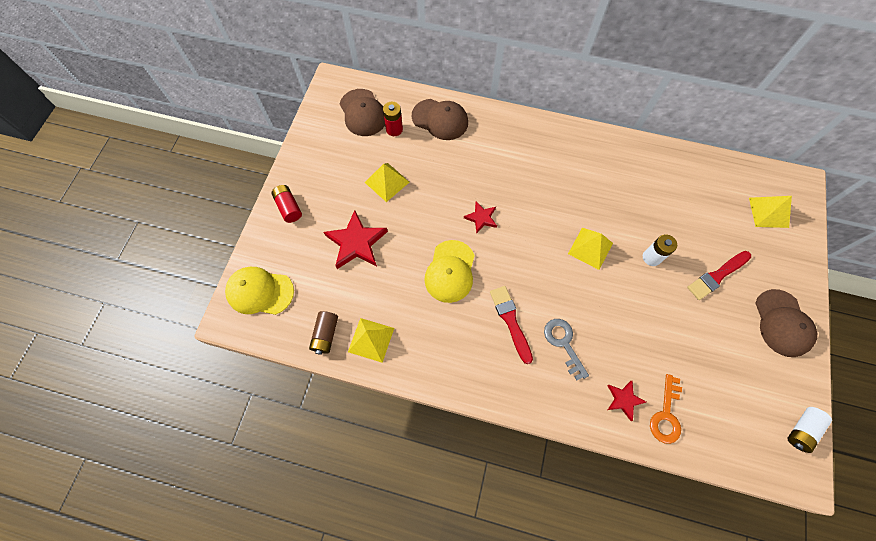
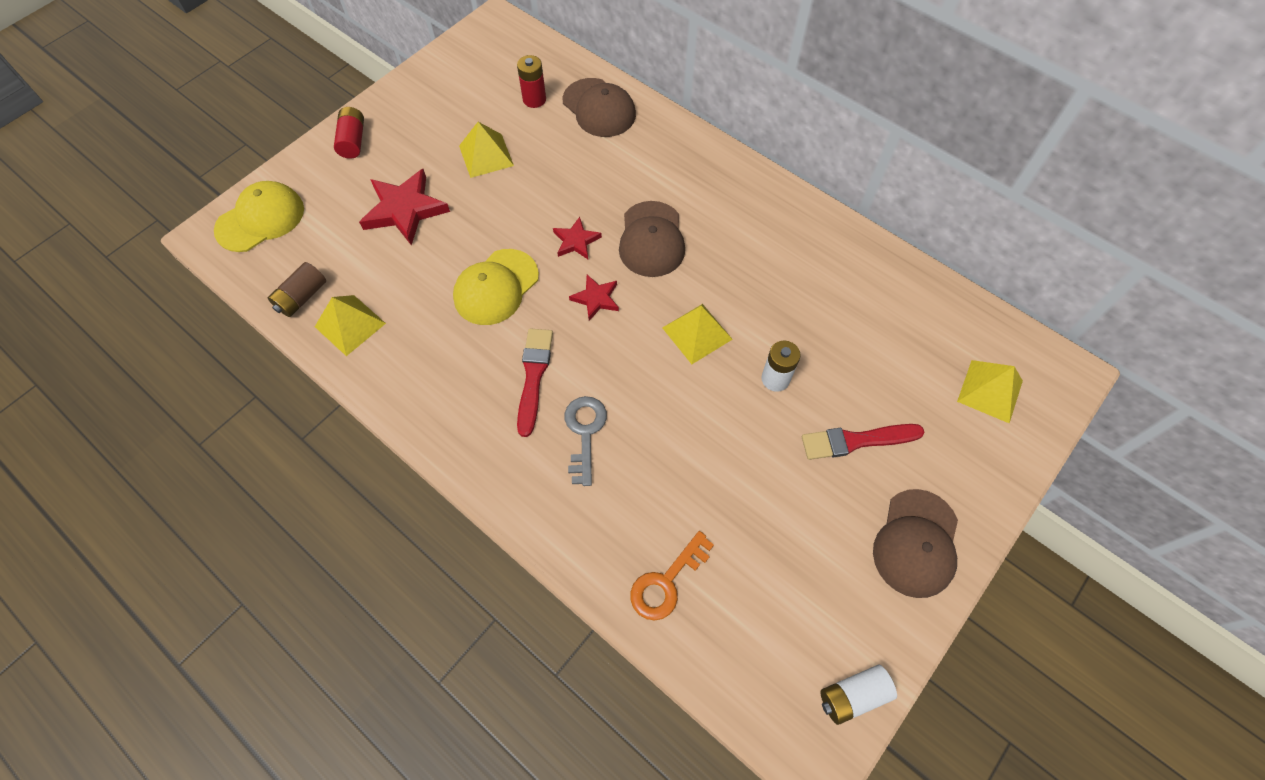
camera: 25 degrees right, 5 degrees down
yellow cap [225,267,294,315] -> yellow cap turned 105 degrees clockwise [214,181,304,252]
brown cap [340,89,385,136] -> brown cap moved to [619,201,685,277]
red star [607,381,646,421] -> red star moved to [569,275,619,321]

